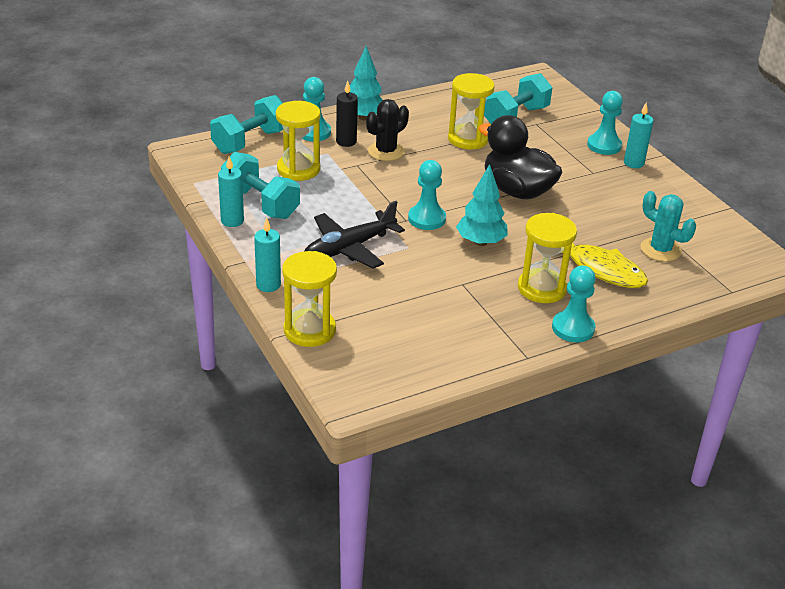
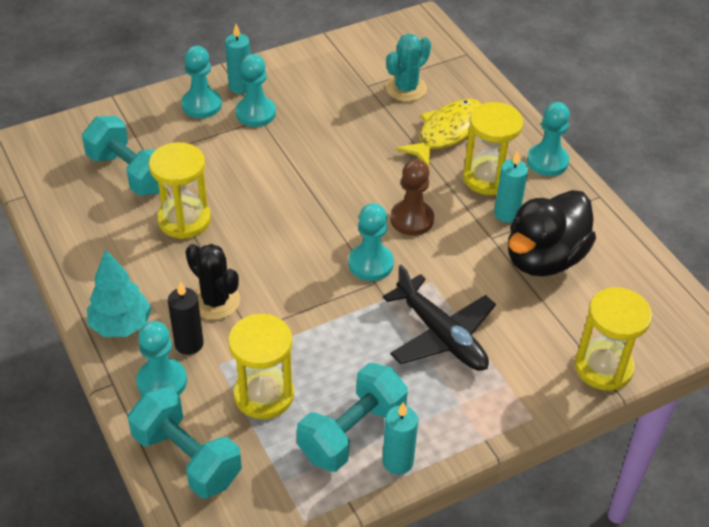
camera: 90 degrees left, 10 degrees up
turquoise candle [254,217,281,292] -> turquoise candle moved to [494,151,528,223]
turquoise tree [456,164,508,246] -> brown pawn [390,159,434,236]
black duck [478,115,562,199] -> black duck moved to [508,190,596,277]
none -> turquoise pawn [235,54,276,127]

